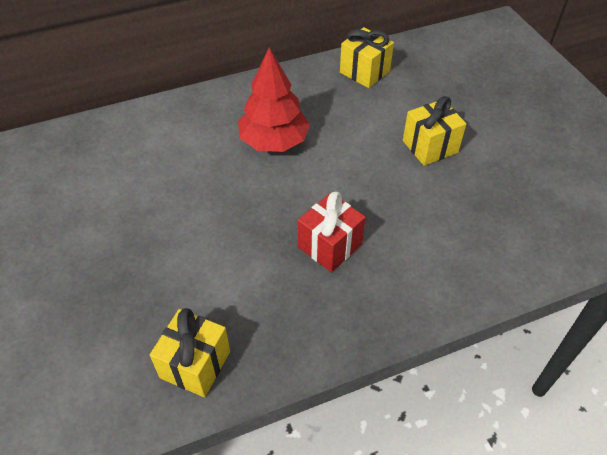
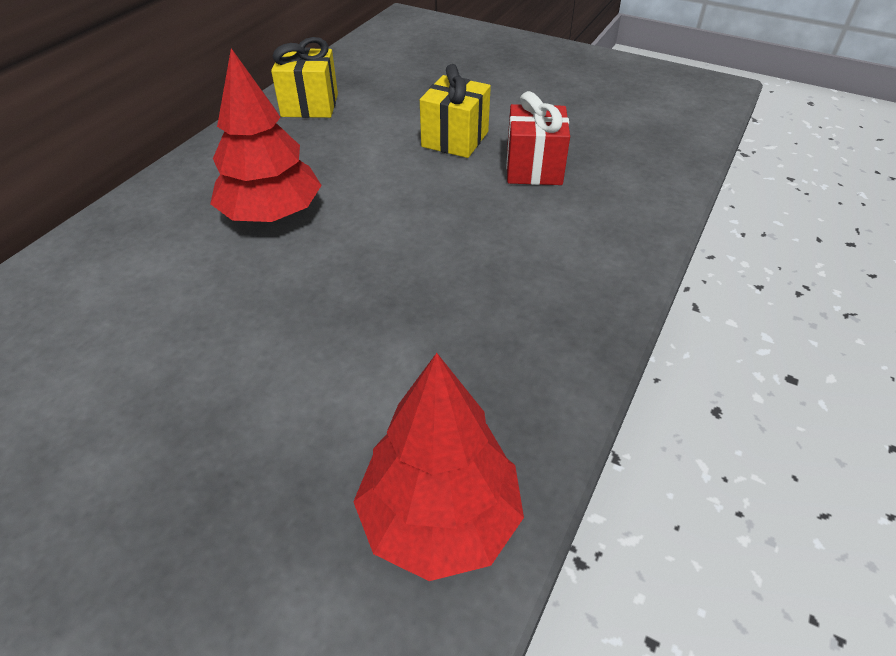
camera: 40 degrees left, 5 degrees down
yellow gift [150,308,230,397] -> red tree [353,353,524,581]
red gift [298,191,366,272] -> red gift moved to [506,91,570,185]

